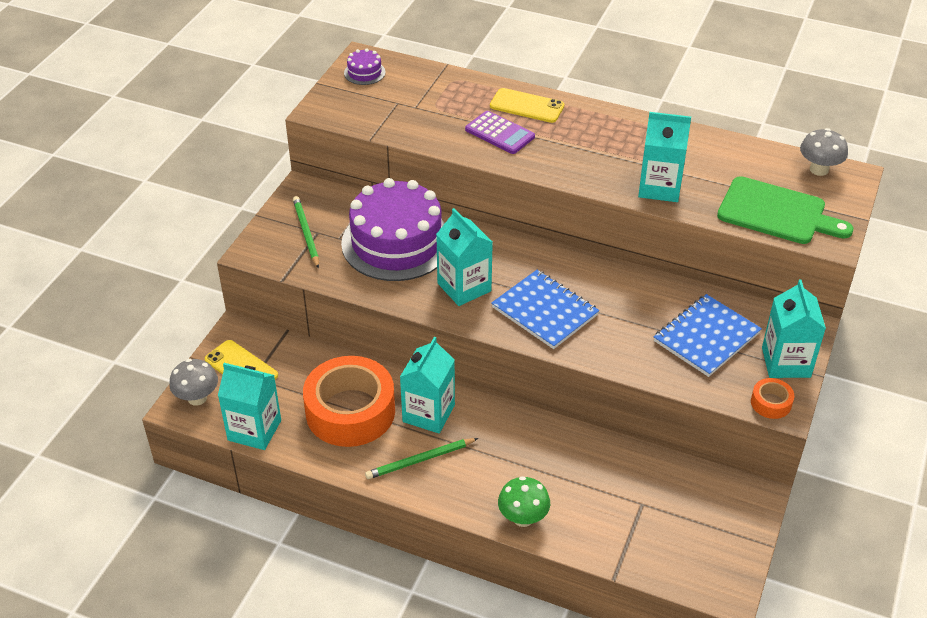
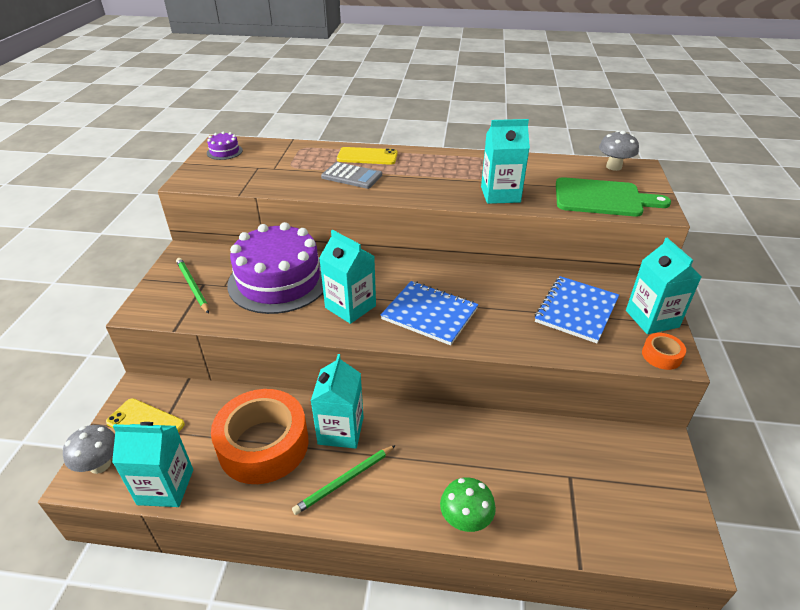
camera: 15 degrees left, 5 degrees down
purple calculator [465,111,535,154] -> grey calculator [321,162,382,189]

